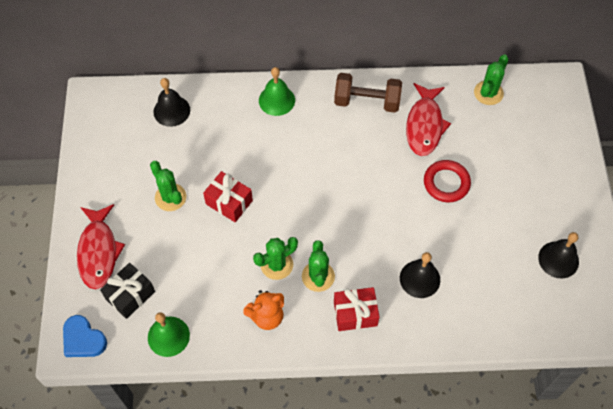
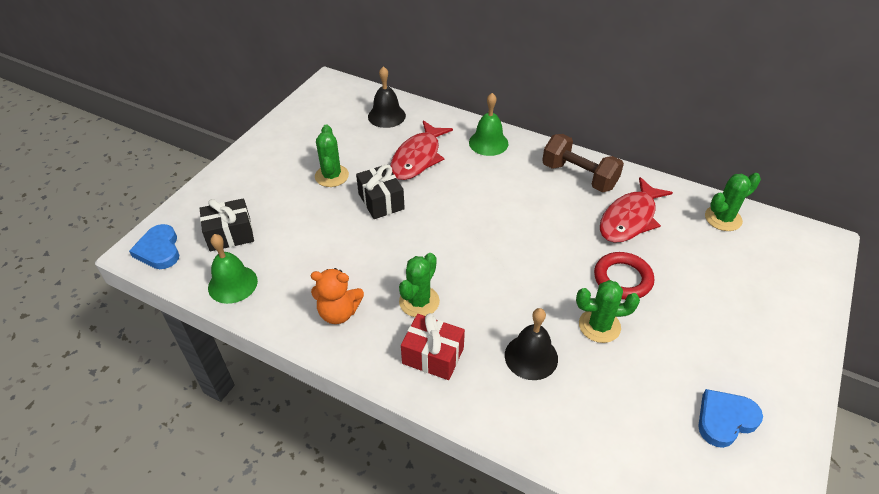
camera: 30 degrees right, 15 degrees down
red fish [77,204,125,289] -> red fish moved to [390,120,453,180]
red gift [203,171,253,222] -> black gift [356,164,405,219]
green cactus [253,237,298,280] -> green cactus moved to [576,280,640,343]
black bell [538,232,579,279] -> blue heart [698,389,763,448]

